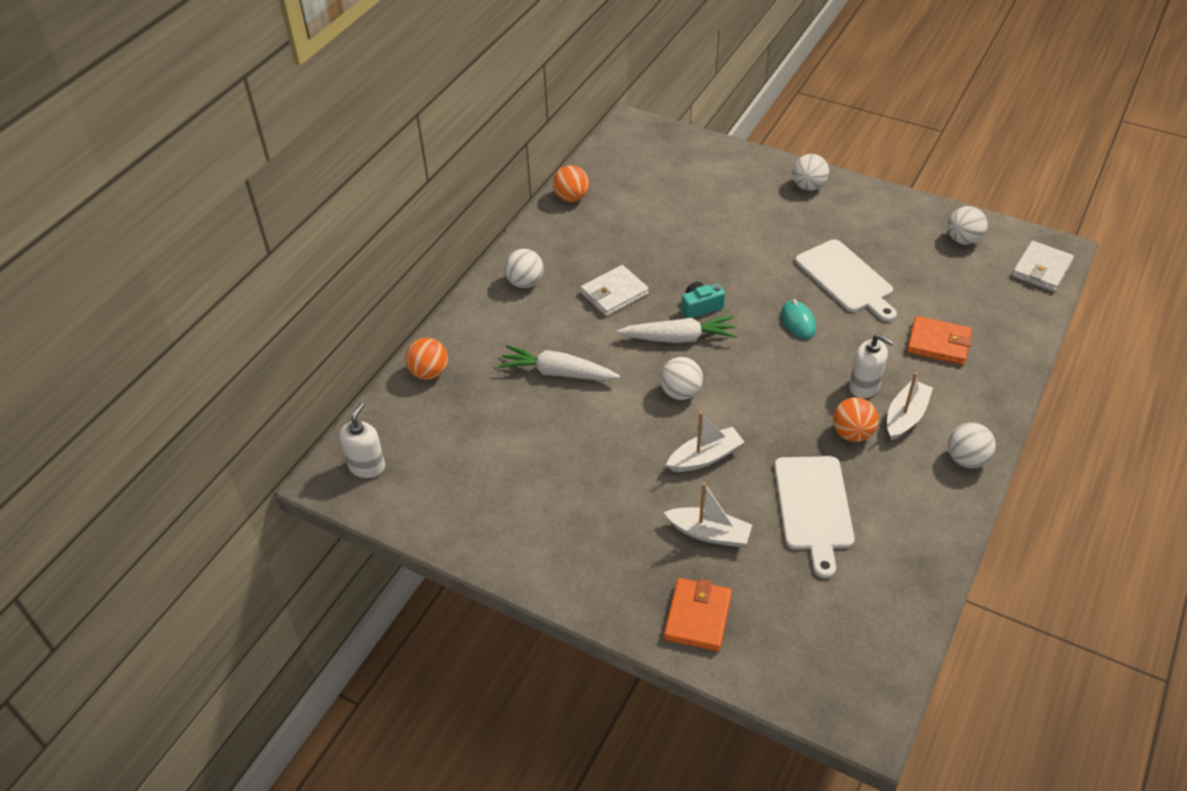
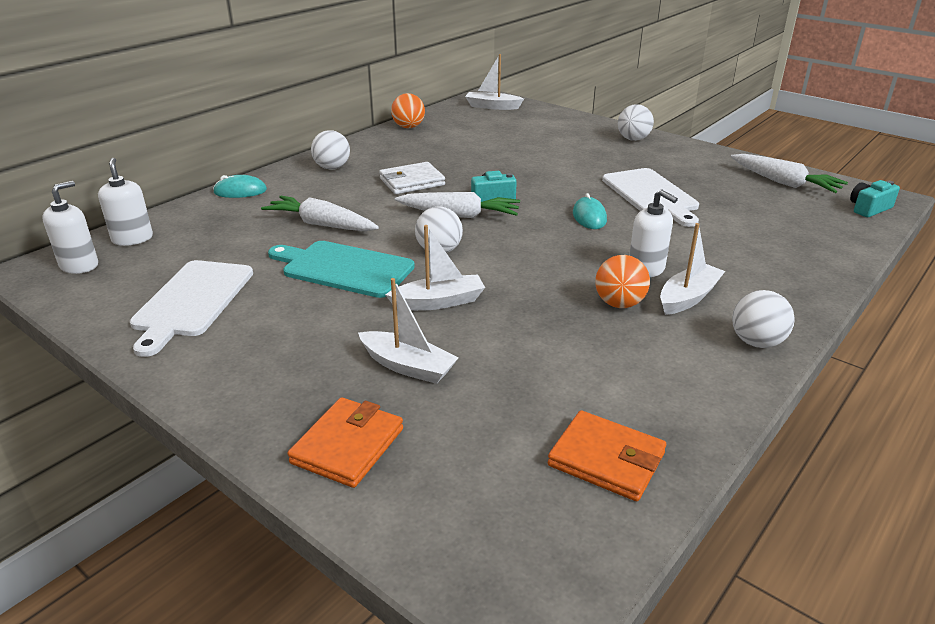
camera: 10 degrees right, 15 degrees down
orange ball [405,338,448,380] -> none
white cutting board [774,456,855,579] -> white cutting board moved to [130,260,253,357]
orange wallet [907,316,972,365] -> orange wallet moved to [548,410,666,501]
white ball [947,206,987,245] -> white carrot [731,154,848,193]
white wallet [1012,241,1074,292] -> turquoise camera [850,180,900,217]
none -> white soap dispenser [98,158,153,246]
none -> turquoise mouse [213,175,267,198]
none -> turquoise cutting board [268,241,415,298]
none -> white boat [465,54,524,110]

